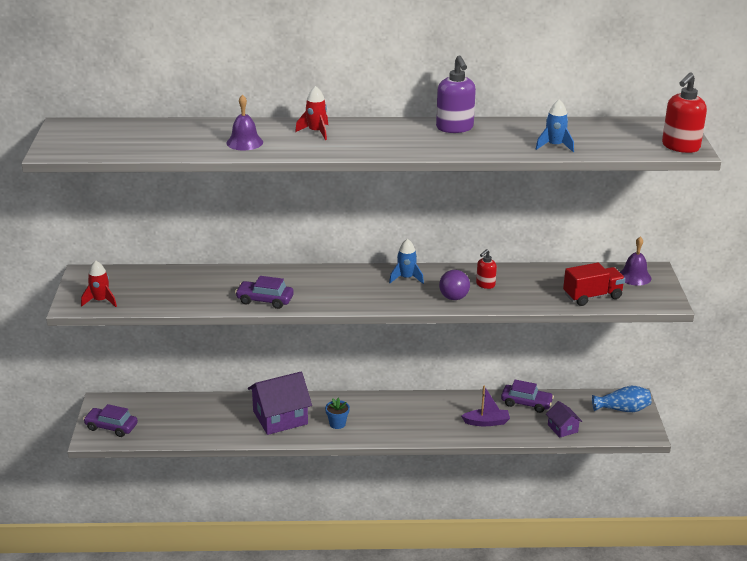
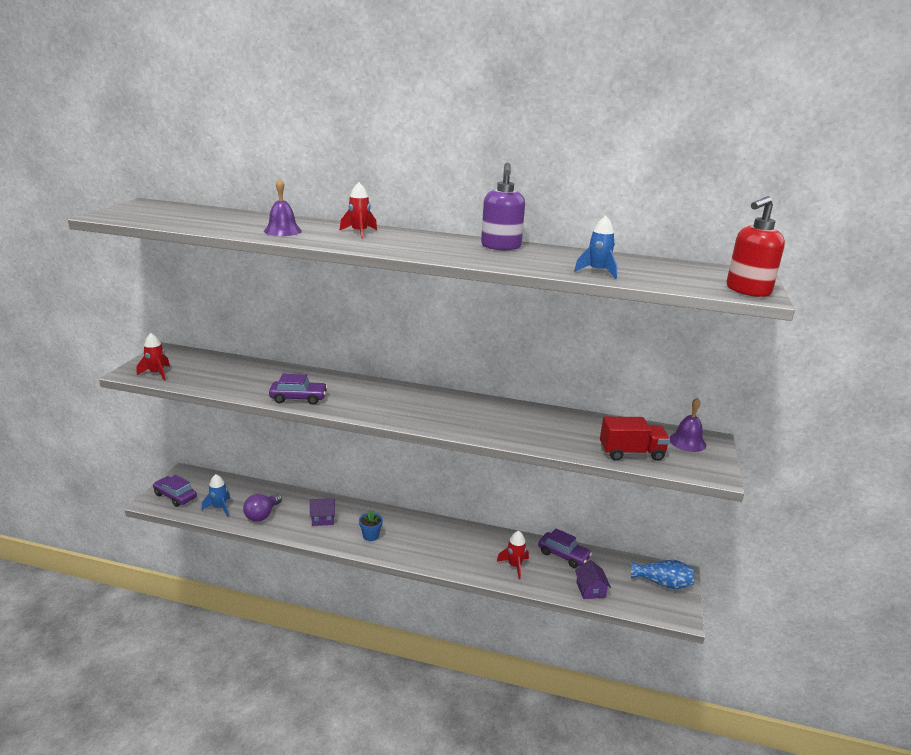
camera: 15 degrees right, 5 degrees down
purple car [235,276,294,309] -> purple car turned 150 degrees clockwise [269,374,328,405]
purple house [248,371,312,435] -> purple house [310,498,335,526], size x0.52
blue rocket [389,239,424,284] -> blue rocket moved to [202,474,230,517]
purple light bulb [439,270,470,300] -> purple light bulb moved to [243,494,282,522]
purple boat [461,386,510,426] -> red rocket [497,531,529,579]
red soap dispenser [476,249,497,289] -> none

